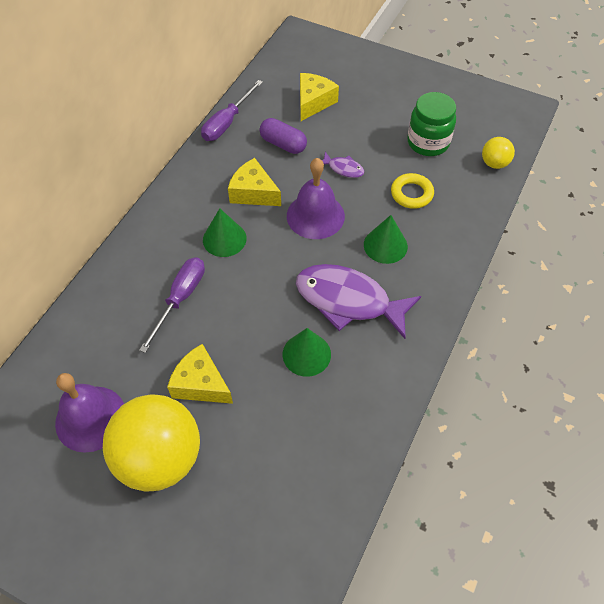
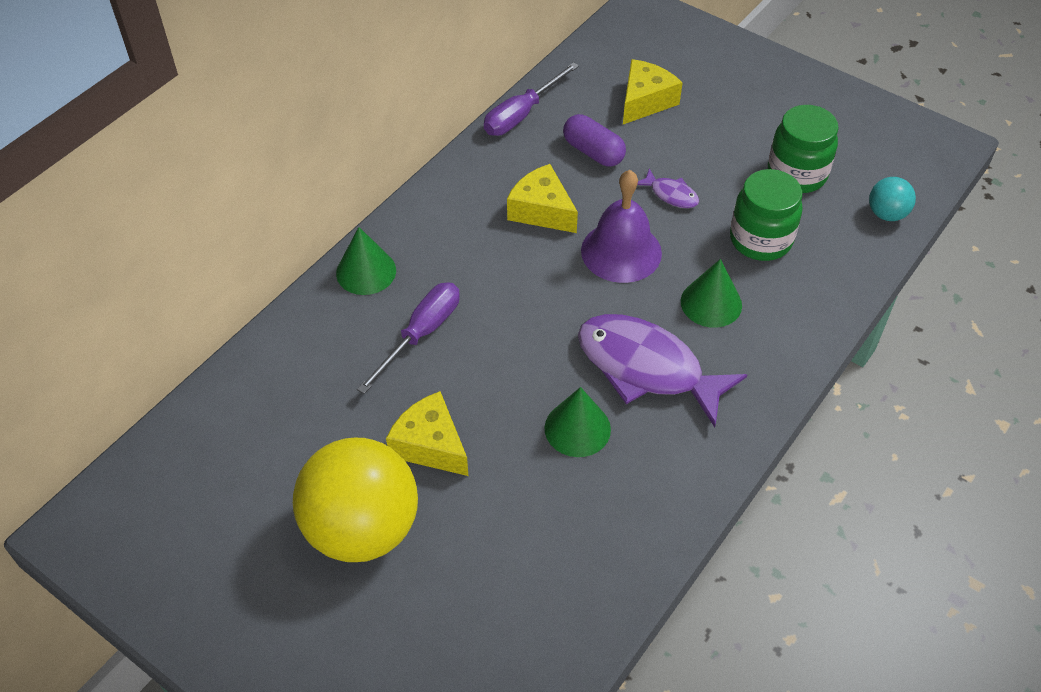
camera: 10 degrees right, 5 degrees down
purple bell [55,373,124,453] -> none
green cone [203,208,247,257] -> green cone moved to [336,227,396,295]
yellow ring [391,173,434,209] -> green jar [730,169,803,261]
yellow ball [482,137,515,169] -> turquoise ball [869,177,916,221]

